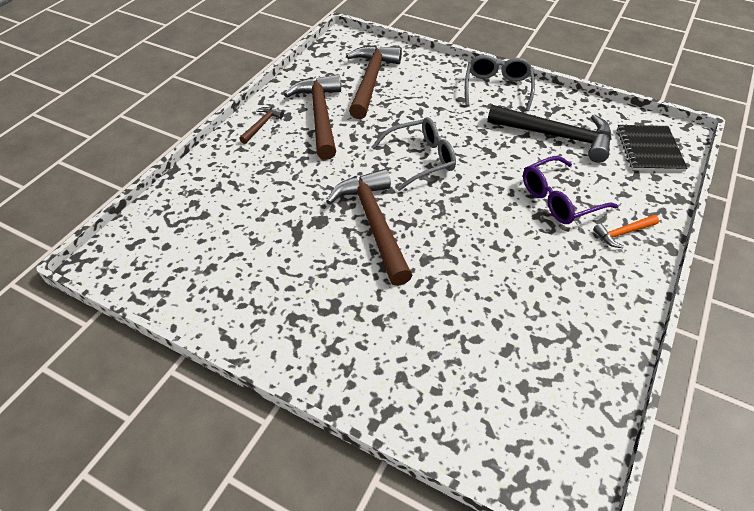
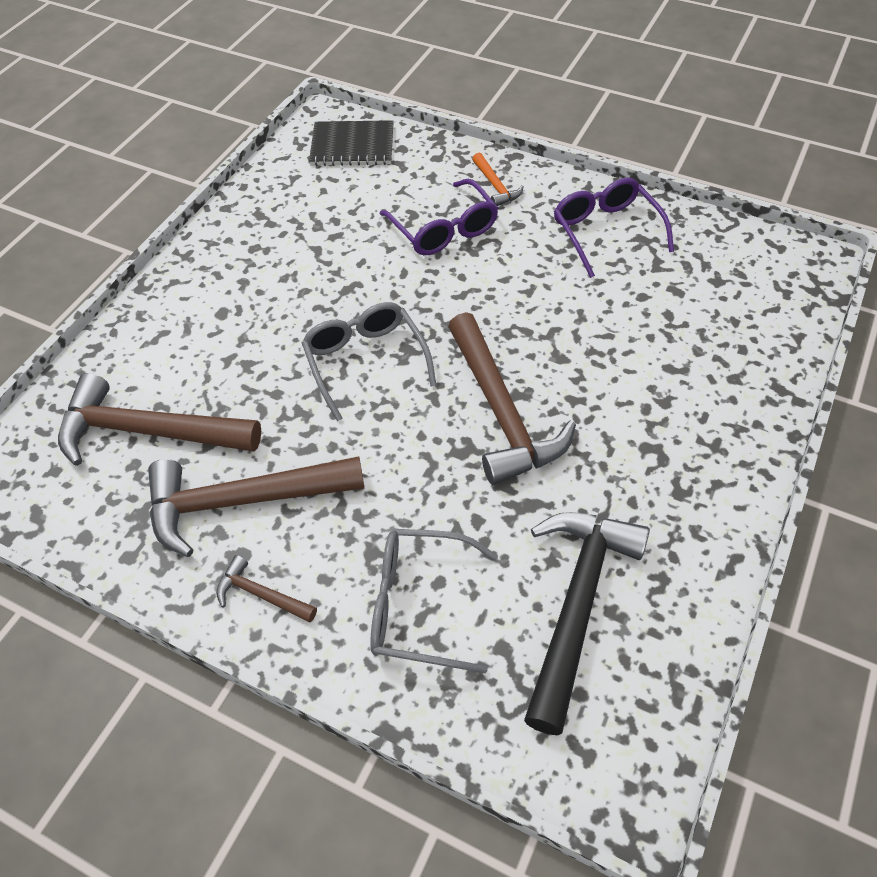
camera: 90 degrees left, 5 degrees up
brown hammer [326,169,413,286] -> brown hammer turned 90 degrees counterclockwise [448,312,576,485]
grey glasses [465,55,535,111] -> grey glasses moved to [370,529,498,673]
black hammer [487,105,612,163] -> black hammer moved to [524,512,650,736]
none -> purple glasses [554,178,674,278]

